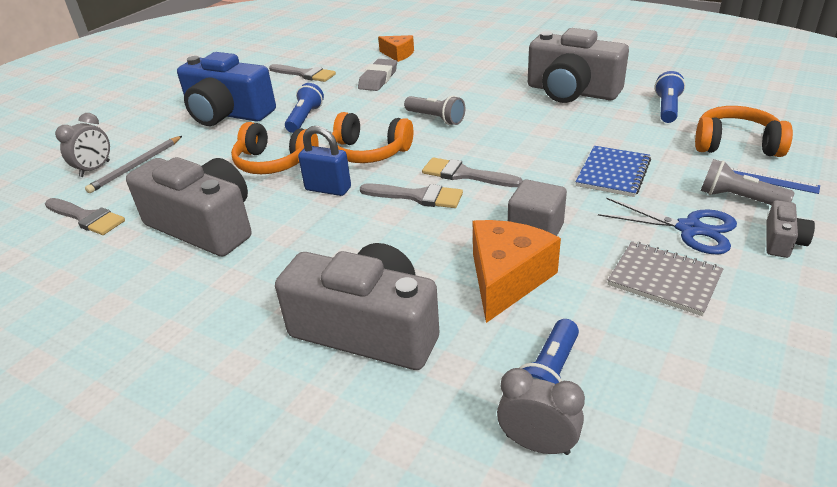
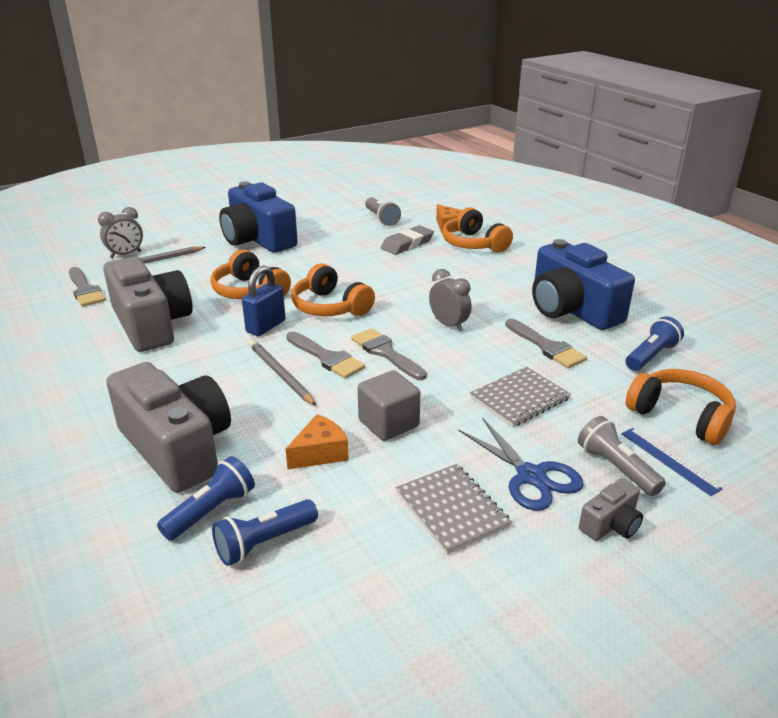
camera: 25 degrees right, 5 degrees down
grey brush [269,64,336,82] -> grey brush moved to [505,319,587,368]
blue flashlight [285,83,324,133] -> blue flashlight moved to [157,456,255,541]
blue padlock [298,126,351,196] -> blue padlock turned 75 degrees clockwise [242,265,285,336]
grey flashlight [404,95,465,125] -> grey flashlight moved to [365,197,401,226]
orange cheese [473,220,561,323] -> orange cheese [286,414,349,470], size x0.61
grey clock [497,368,585,455] -> grey clock moved to [429,269,471,332]
grey camera [528,28,629,103] -> blue camera [532,239,635,330]
blue notebook [575,146,651,197] -> grey notebook [470,367,571,427]
none -> grey pencil [250,341,316,406]
none -> orange headphones [442,207,513,252]

